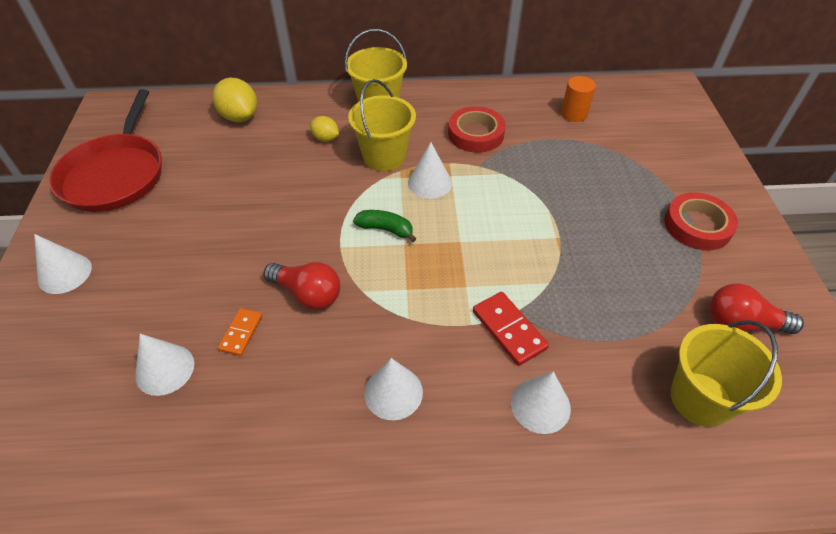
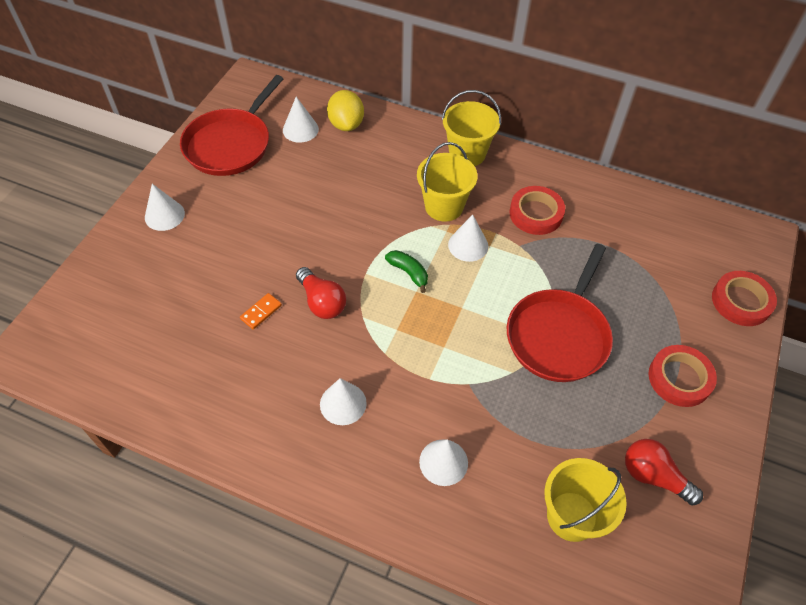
camera: 25 degrees right, 5 degrees up
white cone [135,334,194,396] -> white cone moved to [283,97,319,143]
yellow lemon [310,116,339,142] -> none
red domino [473,292,549,366] -> none
orange cylinder [561,76,596,122] -> none
none -> red pan [507,244,613,382]
none -> red tape [712,271,777,326]

